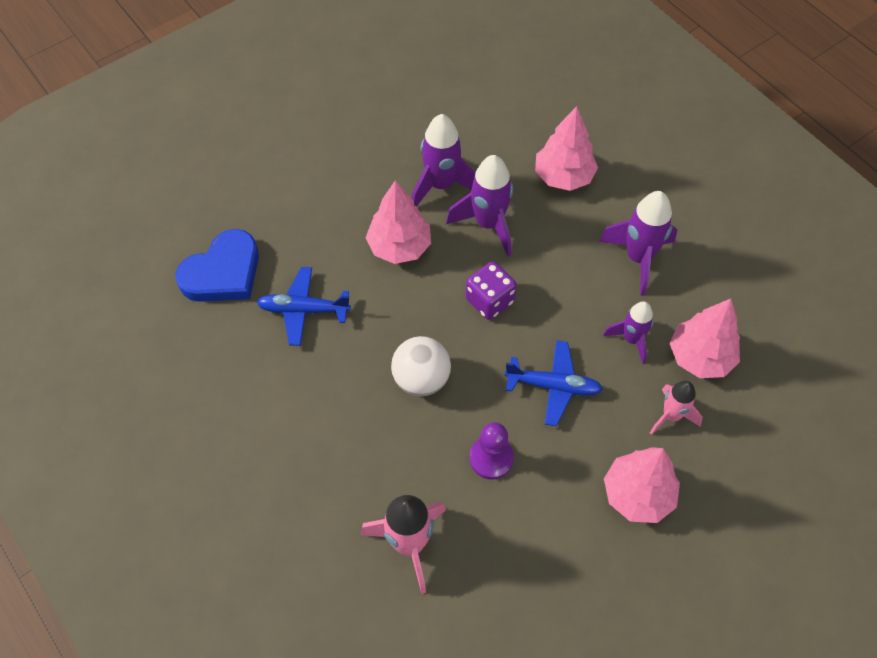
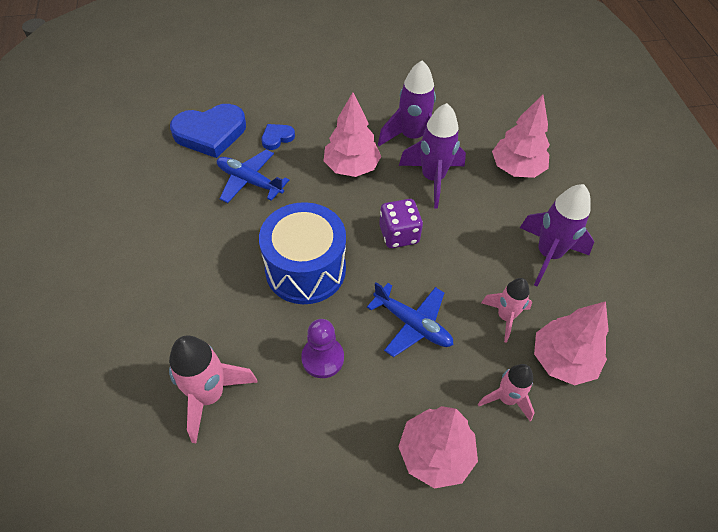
camera: 25 degrees right, 5 degrees down
white ball [391,336,451,396] -> blue drum [259,202,346,304]
purple rocket [603,301,654,364] -> pink rocket [481,278,532,342]
none -> blue heart [262,124,295,150]

